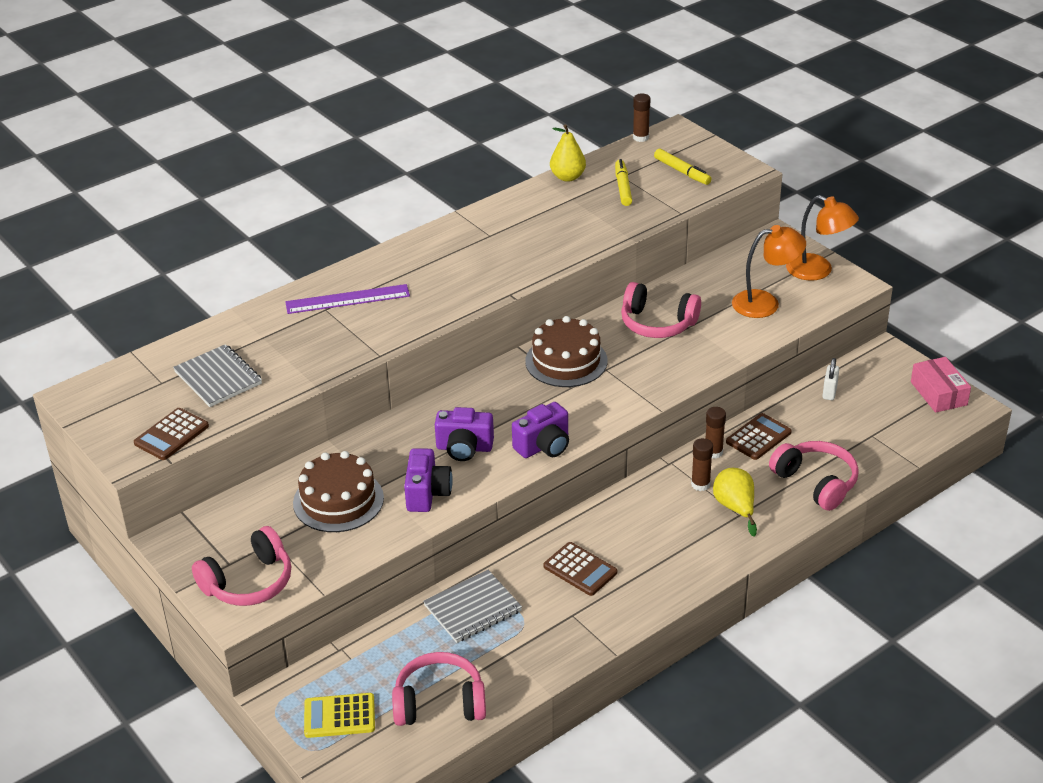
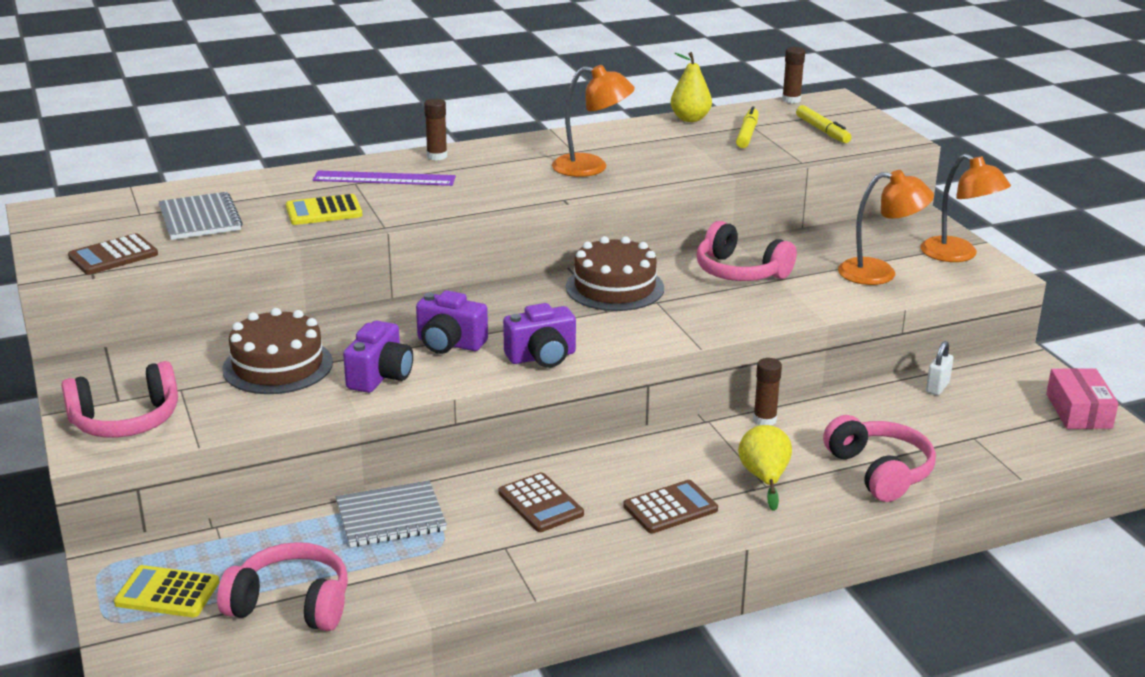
camera: 15 degrees right, 10 degrees down
brown glue stick [691,438,713,491] -> brown glue stick moved to [424,98,447,160]
brown calculator [726,413,792,460] -> brown calculator moved to [623,480,718,534]
none -> yellow calculator [286,194,362,225]
none -> orange lamp [552,65,635,177]

